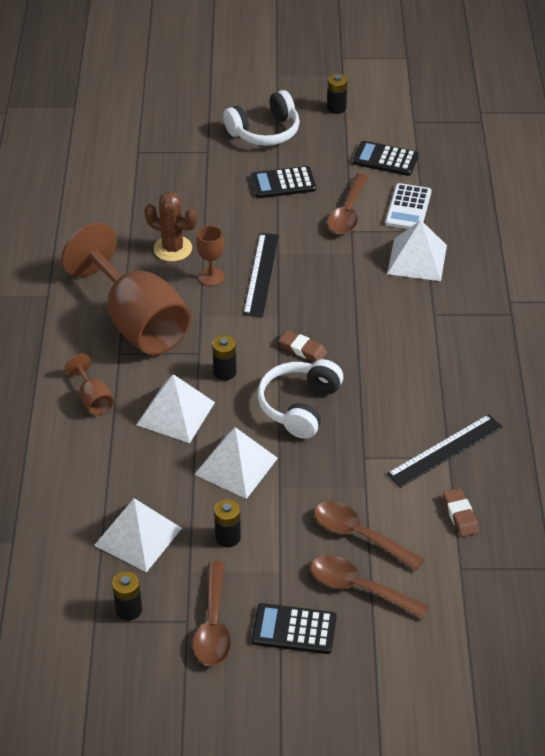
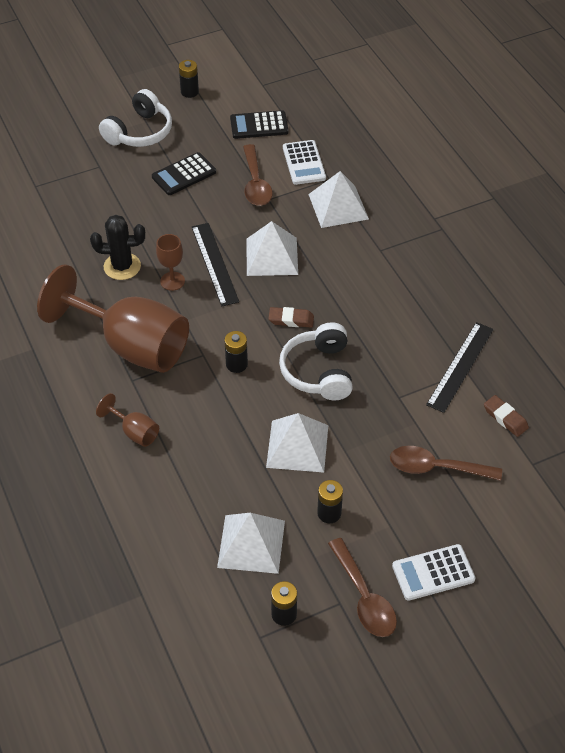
camera: 25 degrees left, 5 degrees up
white pyramid [137,374,215,443] -> white pyramid moved to [246,221,298,276]
brown cactus [144,192,197,262] -> black cactus [90,215,145,280]
black calculator [252,603,336,654] -> white calculator [392,544,476,601]
brown spoon [310,555,429,619] -> none

